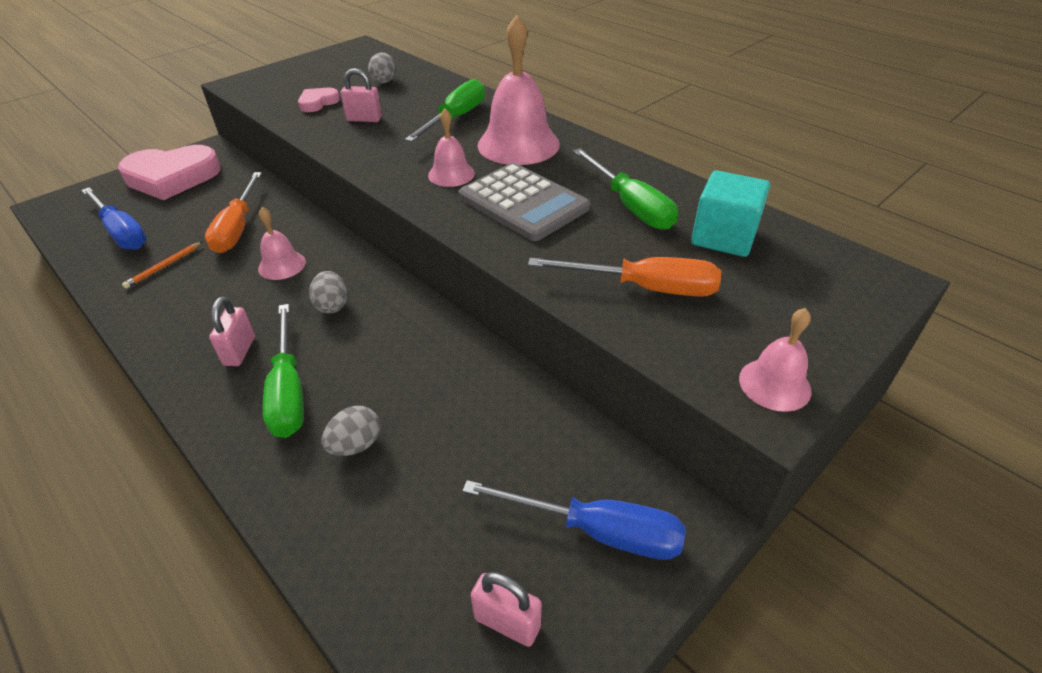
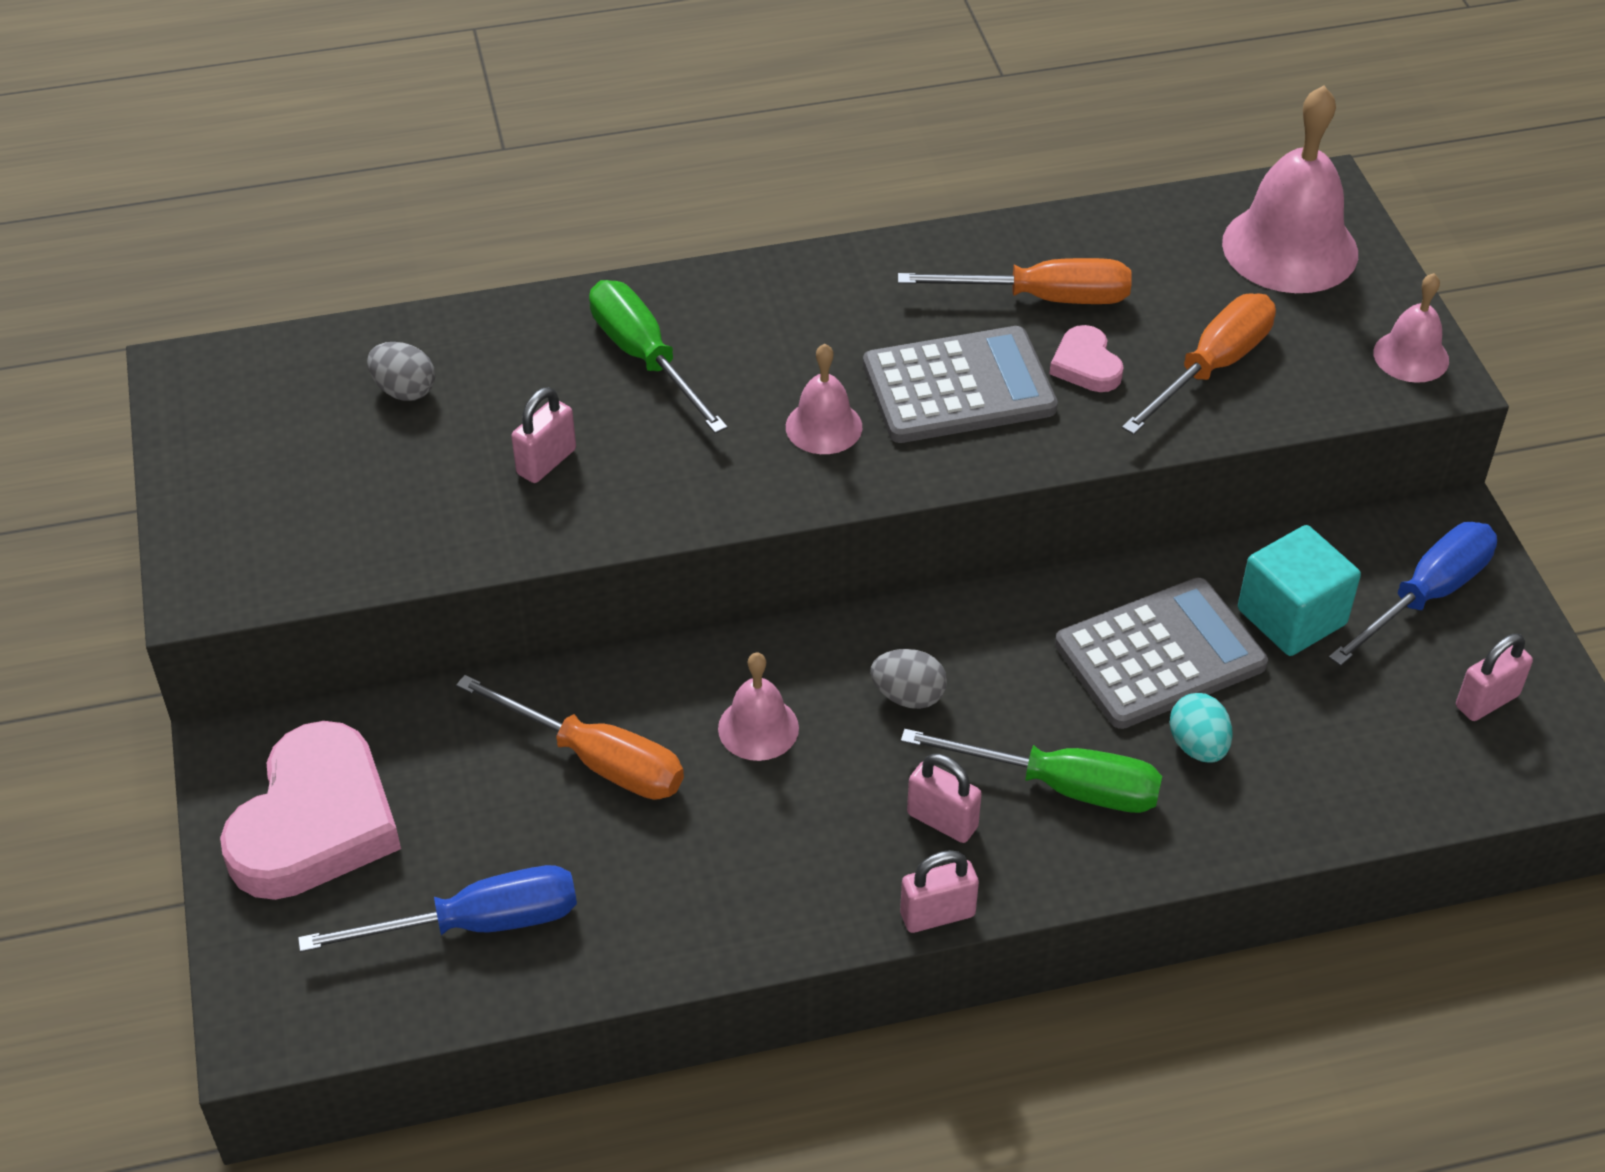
camera: 60 degrees left, 5 degrees up
orange pencil [122,242,202,289] -> none
pink heart [298,88,340,112] -> pink heart moved to [1049,325,1124,392]
grey egg [322,406,381,456] -> turquoise egg [1170,693,1233,763]
pink bell [478,15,560,165] -> pink bell moved to [1222,85,1358,293]
green screwdriver [573,148,678,230] -> orange screwdriver [898,258,1132,304]
turquoise cube [691,170,770,257] -> turquoise cube moved to [1238,525,1361,656]
none -> pink padlock [900,850,979,933]
none -> grey calculator [1055,578,1268,729]

